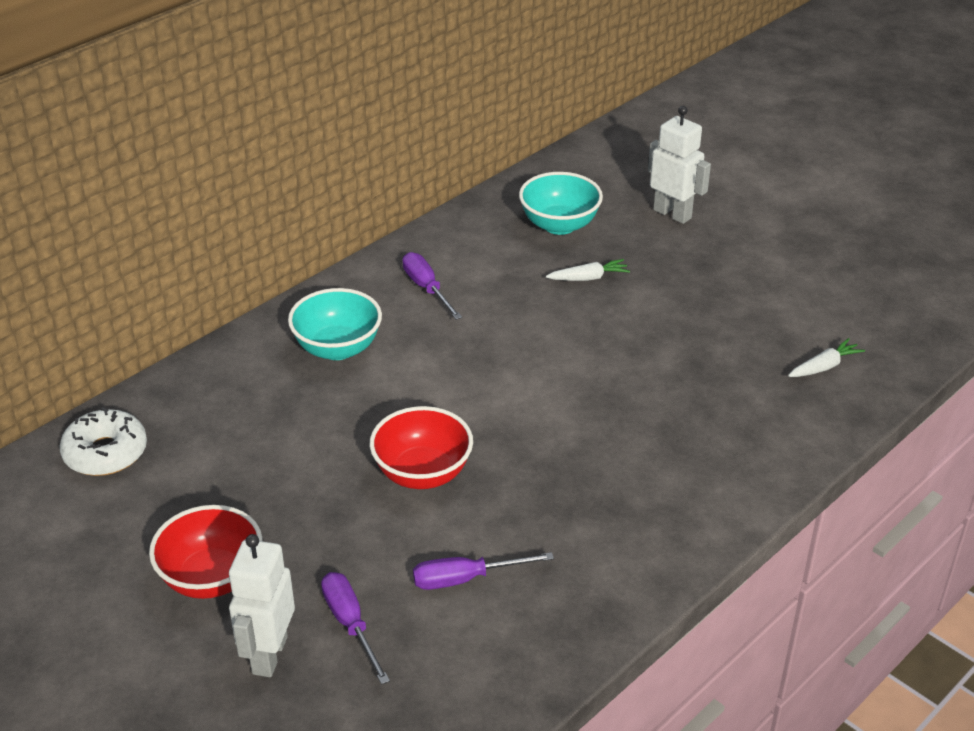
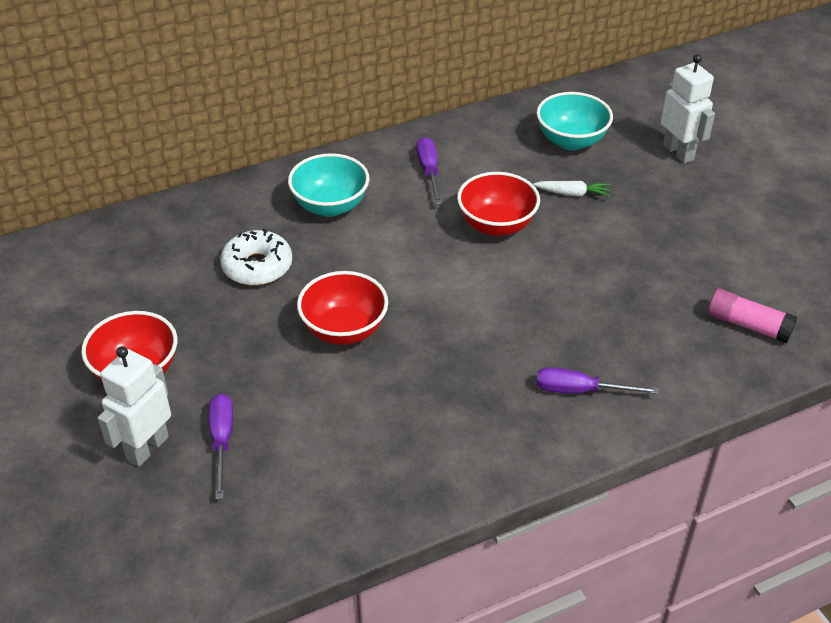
camera: 20 degrees right, 5 degrees up
white donut [60,407,147,476] -> white donut moved to [220,229,292,286]
purple screwdriver [413,552,554,590] -> purple screwdriver moved to [537,367,659,394]
white carrot [788,338,865,377] -> pink glue stick [708,289,797,343]
none -> red bowl [457,172,540,236]

